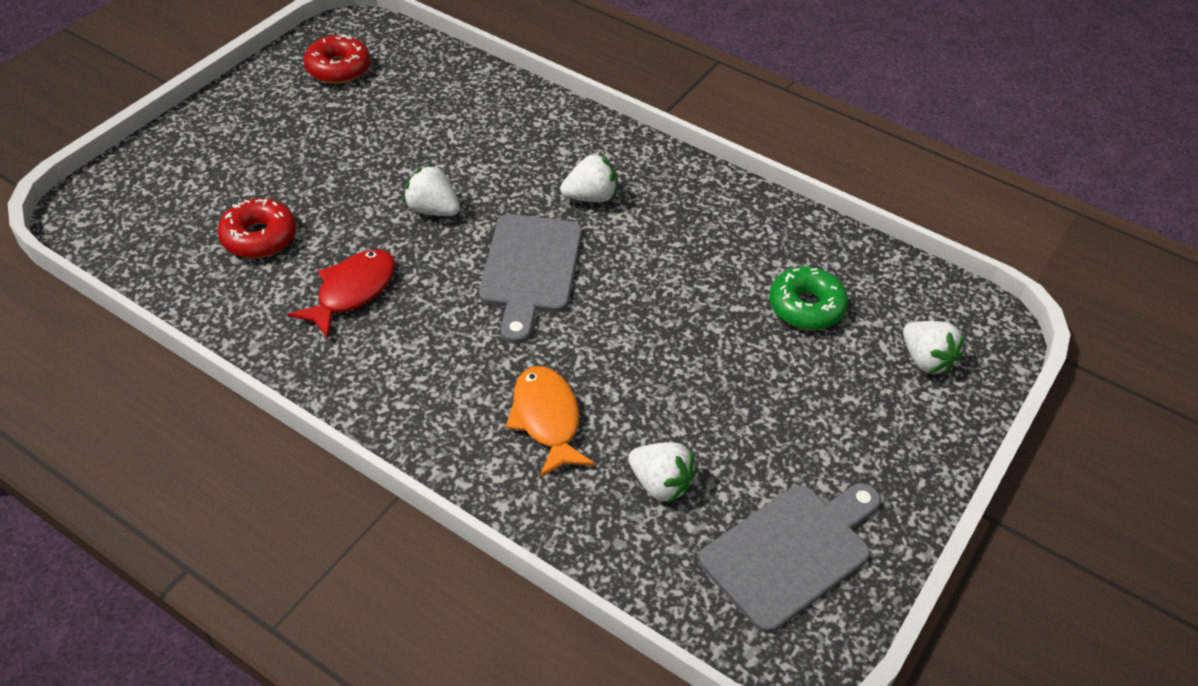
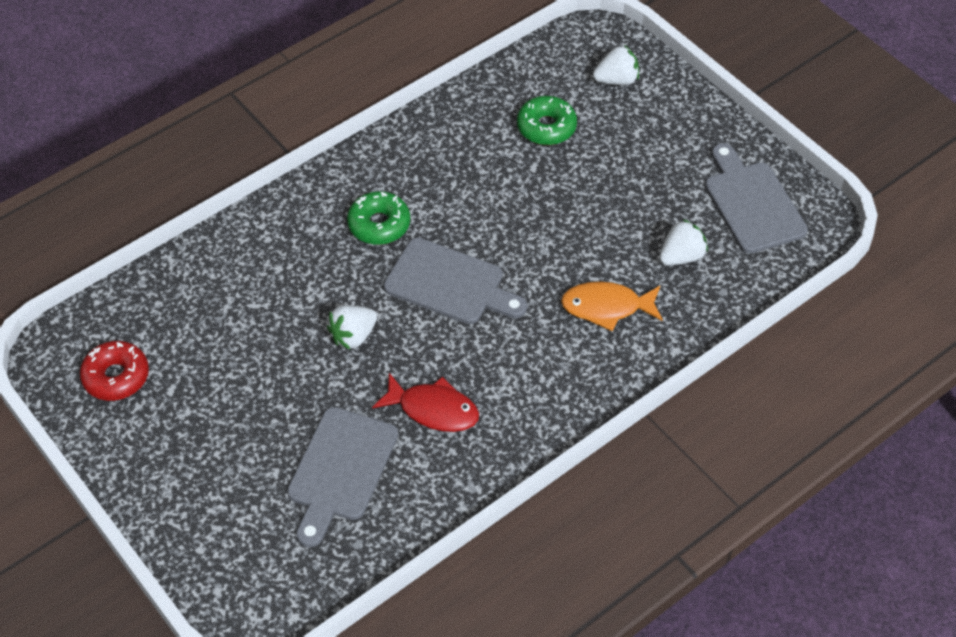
camera: 70 degrees left, 5 degrees up
red donut [218,198,296,258] -> grey cutting board [287,407,398,547]
red fish [288,249,396,339] -> red fish turned 150 degrees clockwise [372,373,479,432]
white strawberry [560,154,617,202] -> green donut [347,191,410,245]

